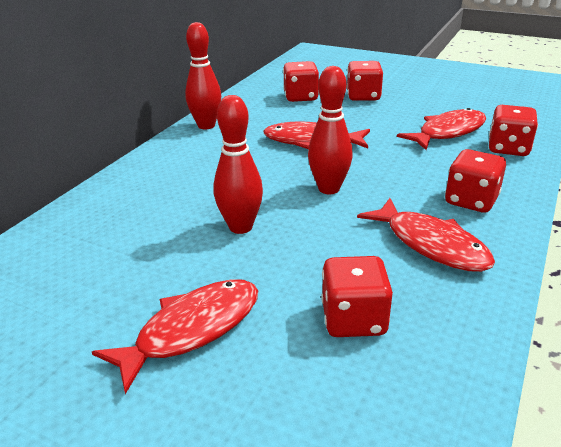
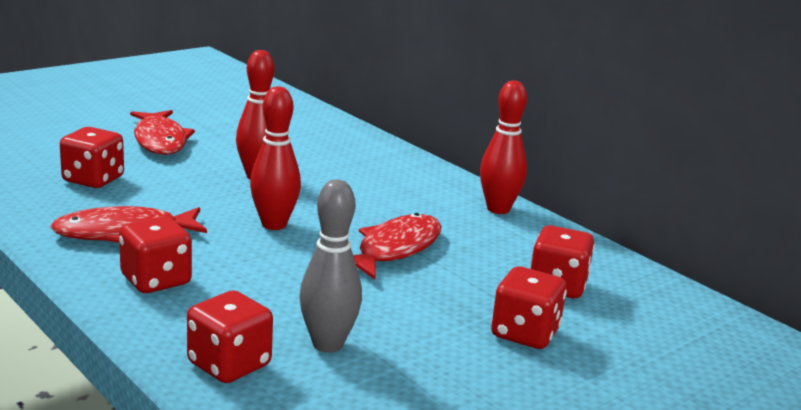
camera: 110 degrees right, 10 degrees down
red fish [397,108,486,150] -> grey bowling pin [299,180,362,353]

